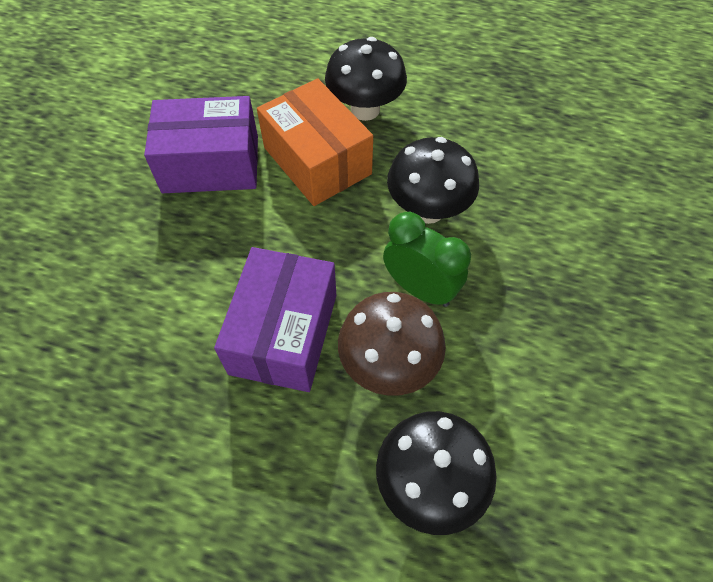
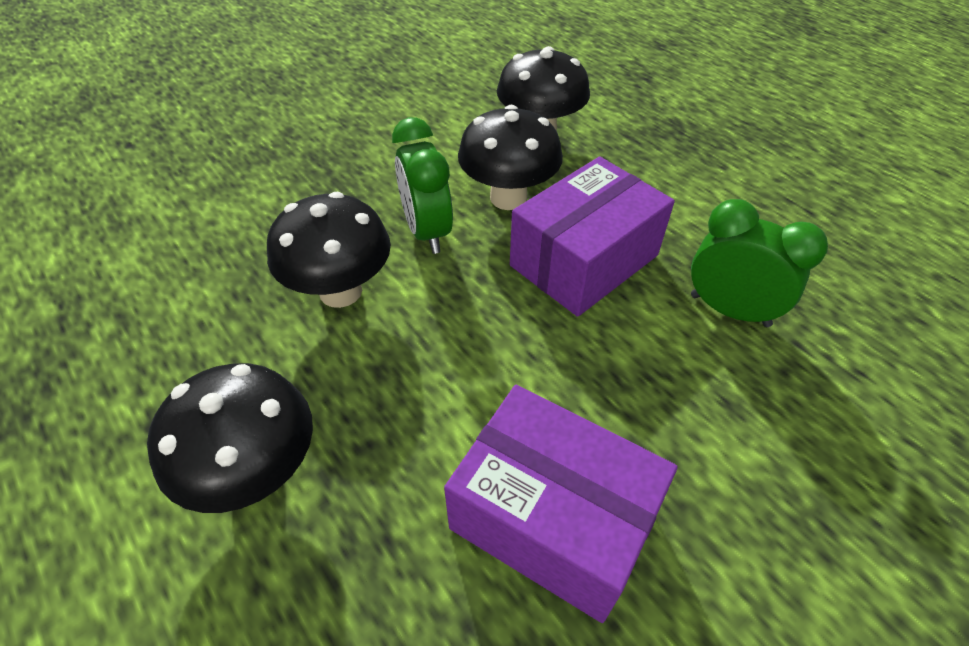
camera: 145 degrees left, 10 degrees down
orange box [257,78,373,206] -> none
brown mushroom [338,292,446,396] -> black mushroom [458,105,563,210]
none -> green clock [691,199,828,327]

